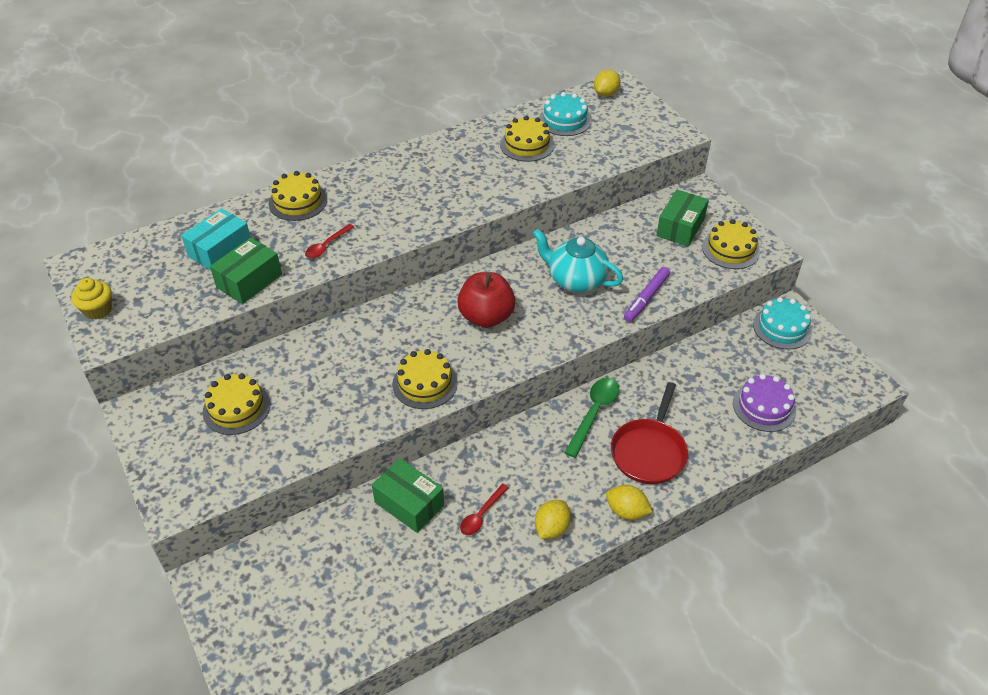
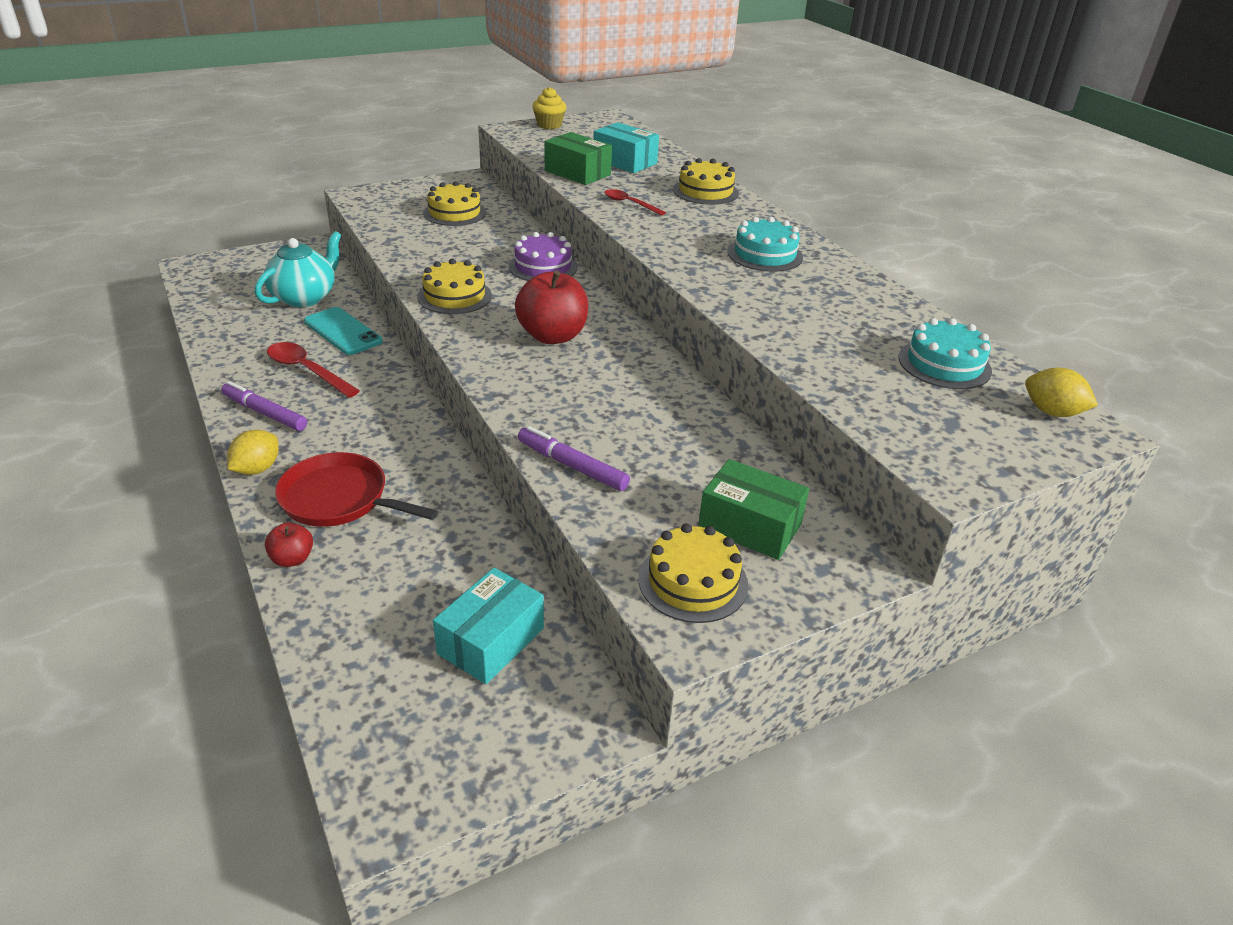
camera: 90 degrees right, 10 degrees down
green box [372,458,444,533] -> turquoise phone [304,307,383,355]
red spoon [460,484,508,535] -> red spoon [267,342,360,398], size x1.58
yellow cake [500,116,554,162] -> none
turquoise teapot [533,229,623,292] -> turquoise teapot moved to [255,231,342,307]
yellow lemon [535,500,571,539] -> purple marker [221,381,307,431]
green spoon [564,378,619,458] -> none
purple cake [733,374,796,432] -> purple cake moved to [509,232,578,281]
turquoise cake [753,297,812,349] -> turquoise cake moved to [727,217,803,272]
none -> red apple [265,522,313,567]
none -> turquoise box [433,568,544,684]

